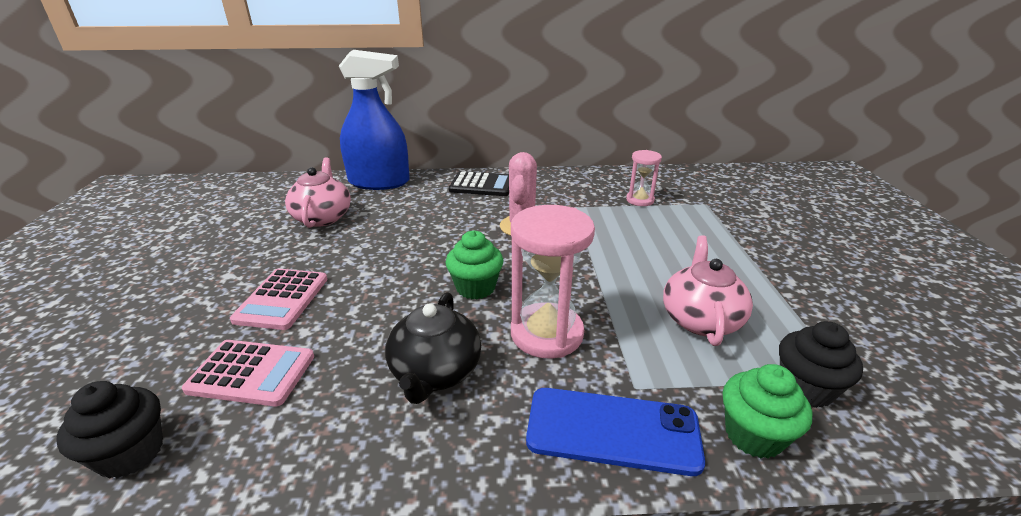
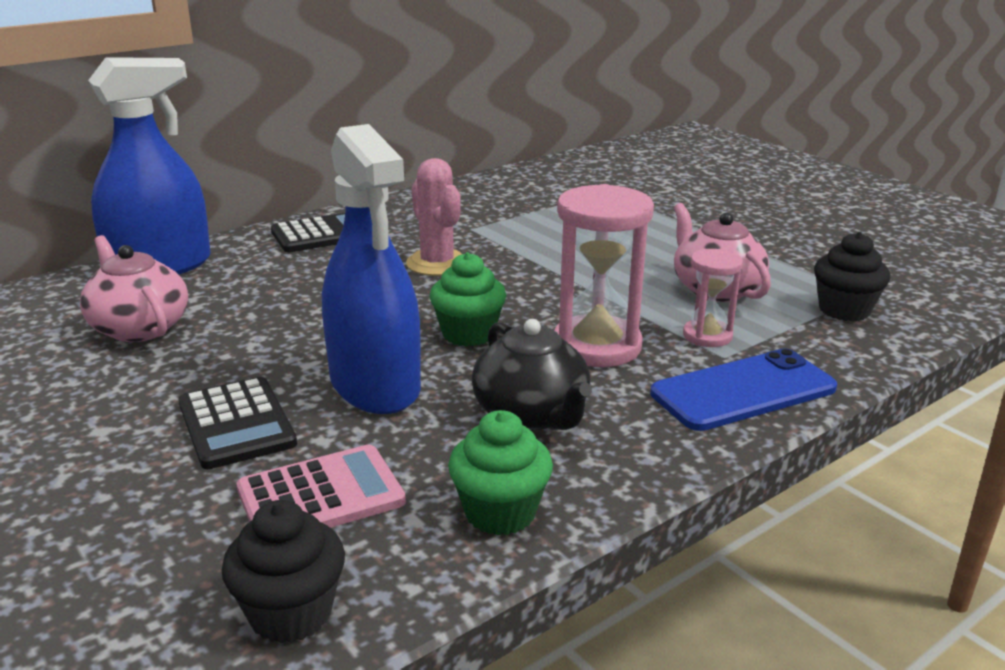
camera: 35 degrees left, 5 degrees down
pink calculator [230,269,328,330] -> black calculator [178,377,297,469]
pink hourglass [626,150,662,206] -> pink hourglass moved to [683,249,743,347]
green cupcake [723,364,812,458] -> green cupcake moved to [448,410,553,535]
none -> blue spray bottle [322,124,421,414]

